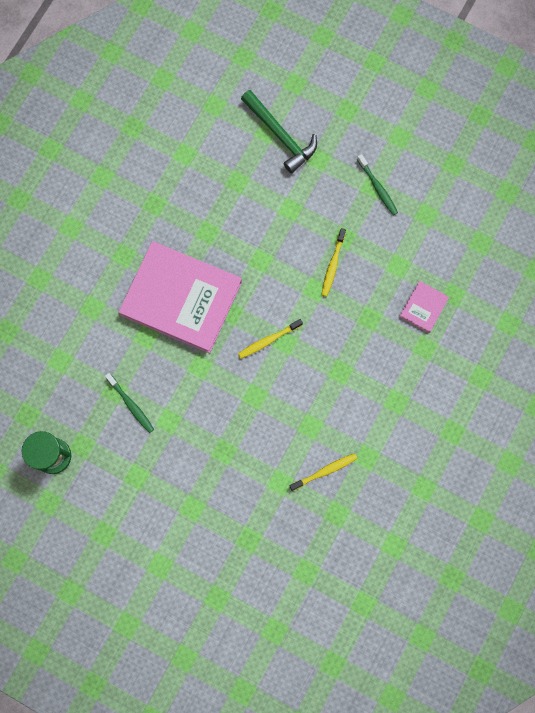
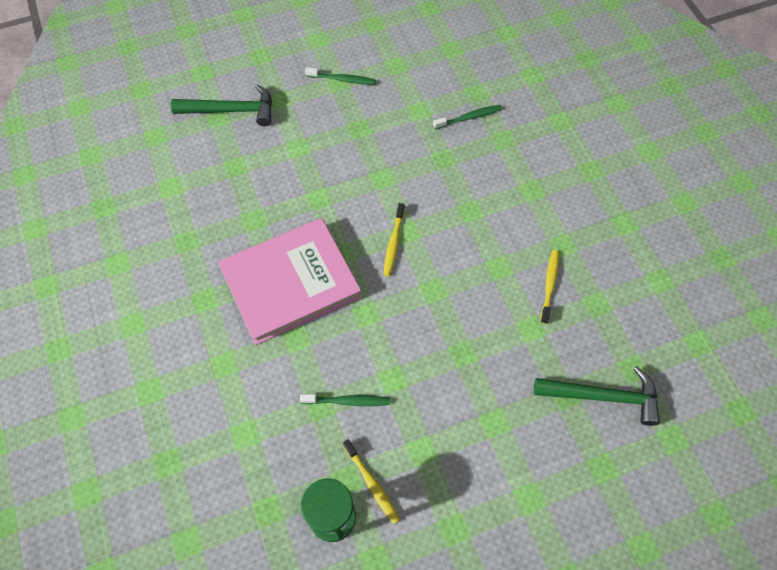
camera: 50 degrees left, 15 degrees down
yellow toothbrush [322,228,346,297] -> yellow toothbrush moved to [343,439,400,524]
pink book [399,281,449,333] -> green toothbrush [433,105,502,129]
none -> green hammer [534,366,660,426]

